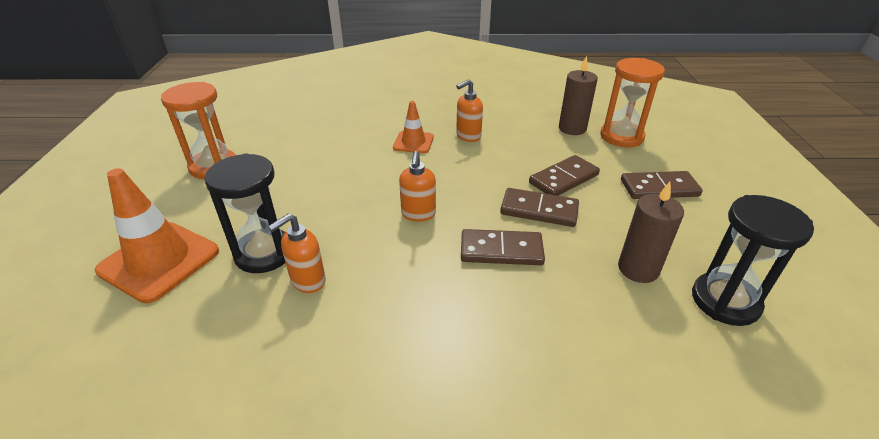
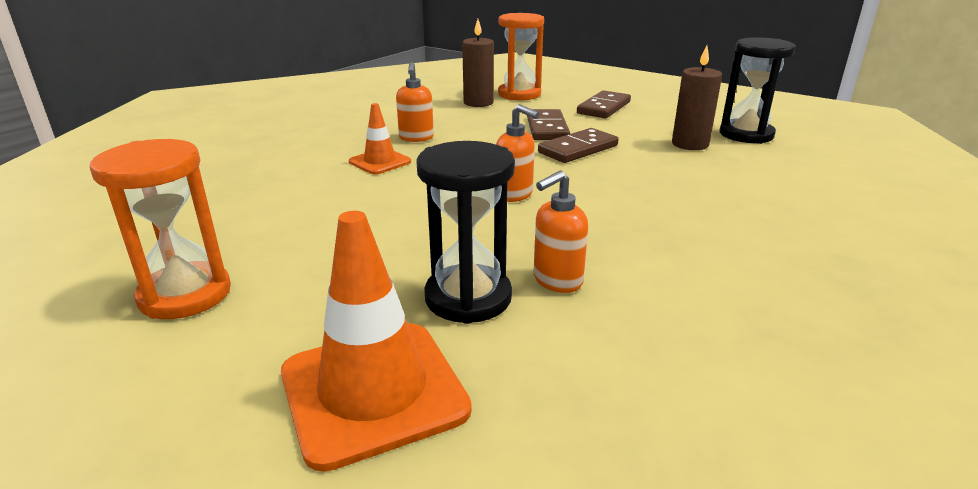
camera: 55 degrees left, 10 degrees down
orange soap dispenser [268,214,326,293] -> orange soap dispenser turned 60 degrees clockwise [534,171,588,293]
brown domino [461,229,545,265] -> none

